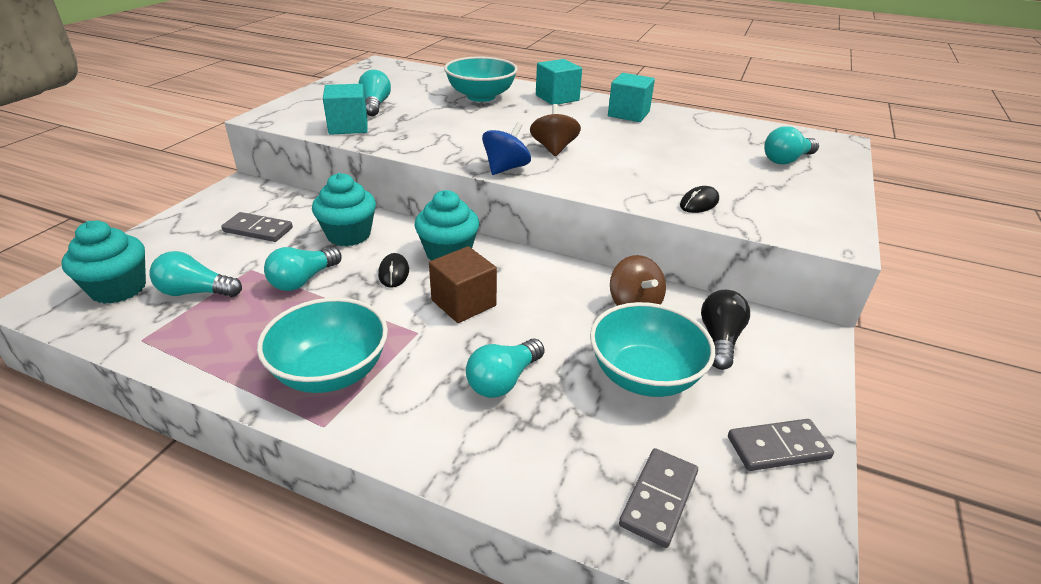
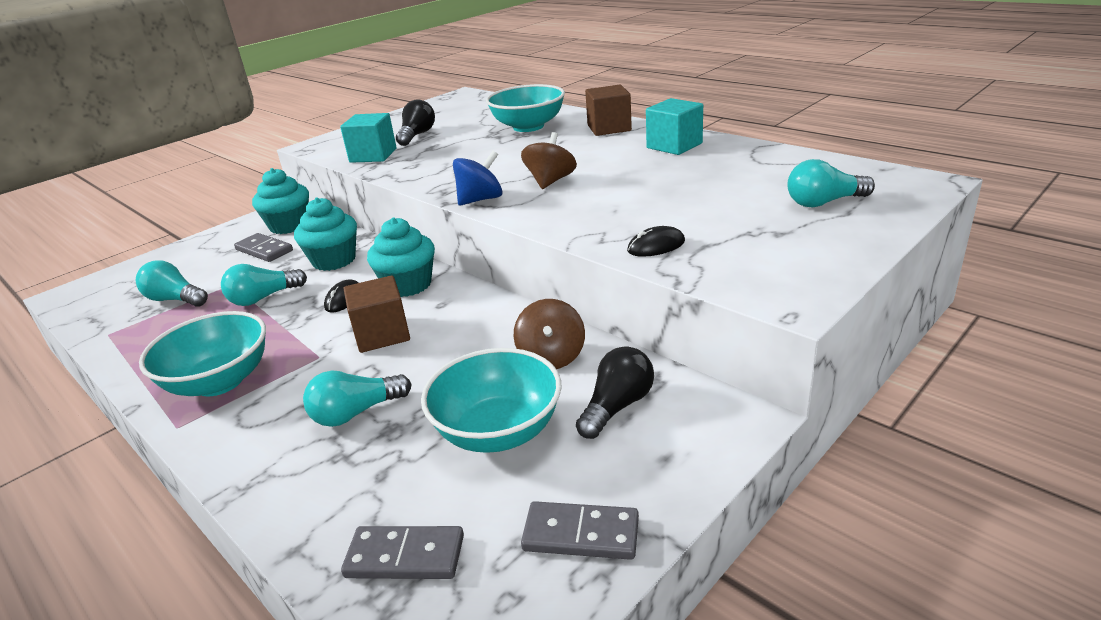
camera: 25 degrees right, 5 degrees down
turquoise cupcake [61,221,146,304] -> turquoise cupcake moved to [252,168,309,234]
turquoise light bulb [358,69,391,116] -> black light bulb [396,99,435,146]
turquoise cube [536,59,582,105] -> brown cube [585,85,632,136]
grey domino [619,448,698,548] -> grey domino turned 45 degrees clockwise [341,526,464,579]

